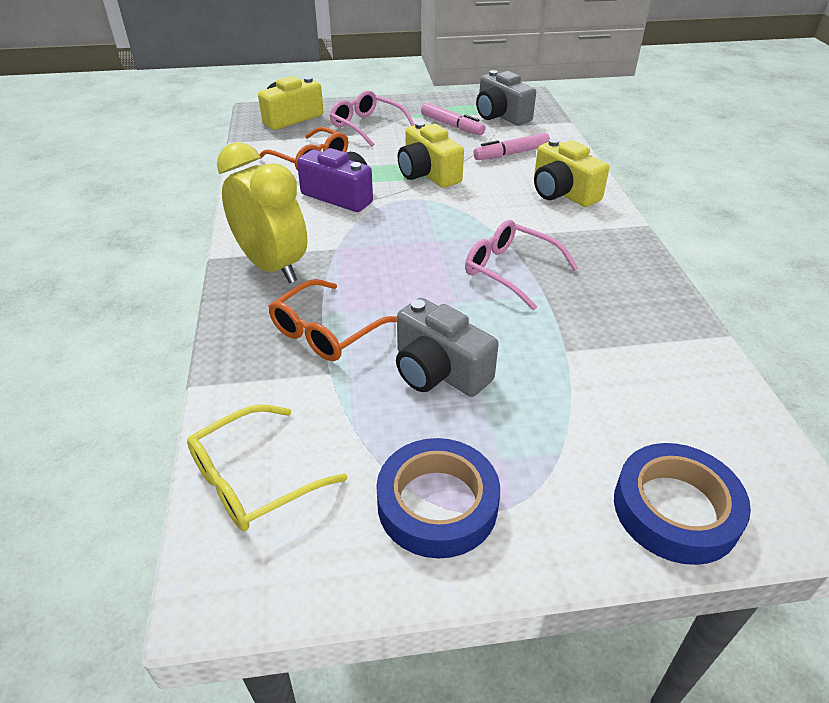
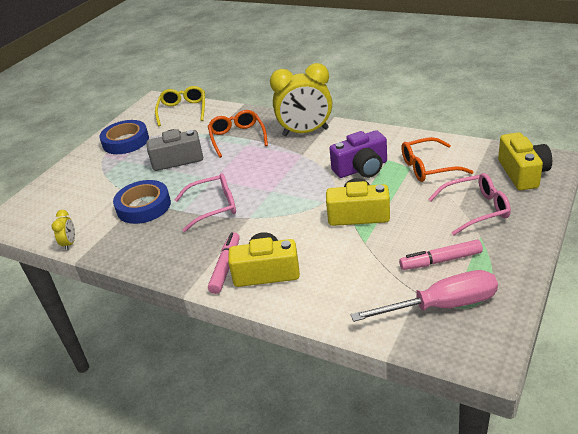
camera: 130 degrees right, 5 degrees down
pink marker [473,133,550,160] -> pink marker moved to [208,232,240,294]
grey camera [476,70,536,125] -> pink screwdriver [351,270,498,322]
blue tape [614,443,751,565] -> blue tape moved to [113,180,171,224]
none -> yellow clock [51,210,75,251]

